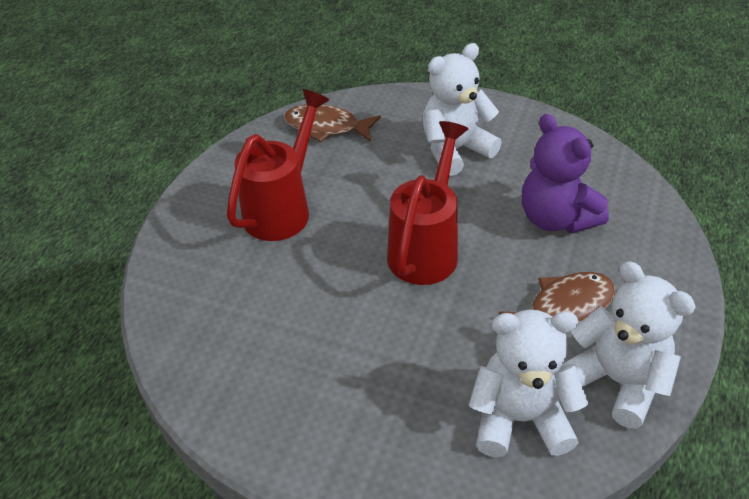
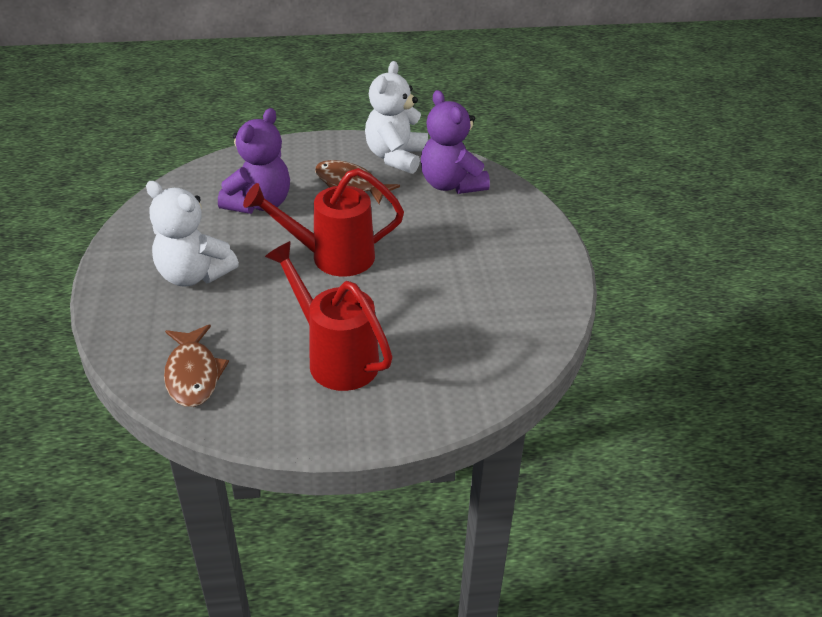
camera: 120 degrees left, 5 degrees down
red watering can [227,89,329,241] -> red watering can turned 45 degrees clockwise [265,241,393,391]
white teddy bear [469,310,588,457] -> purple teddy bear [421,90,490,194]

